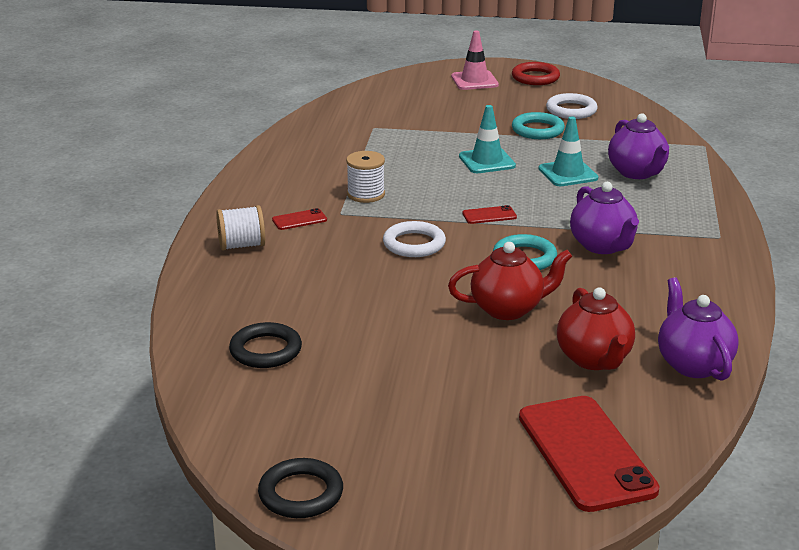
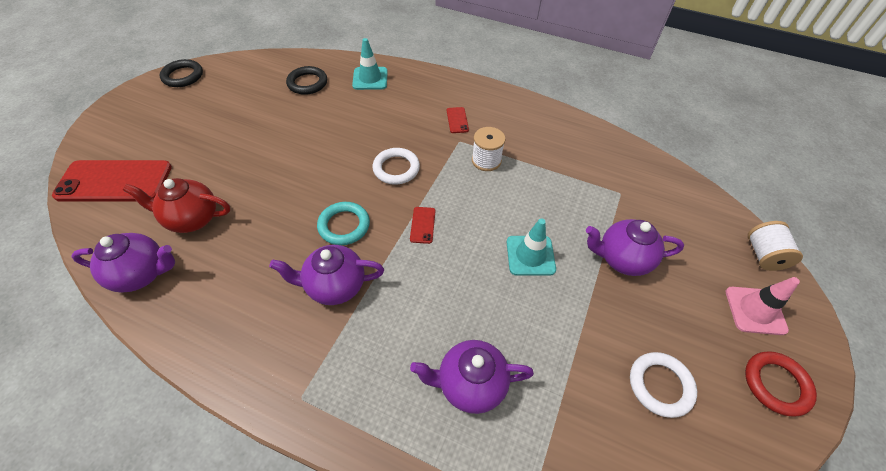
camera: 105 degrees right, 25 degrees up
white spool [216,205,265,251] -> white spool moved to [748,221,803,271]
red teapot [448,242,572,320] -> none
turquoise ring [512,112,565,139] -> none
turquoise traffic cone [539,116,598,186] -> turquoise traffic cone moved to [352,38,388,90]
none -> purple teapot [586,219,684,276]

